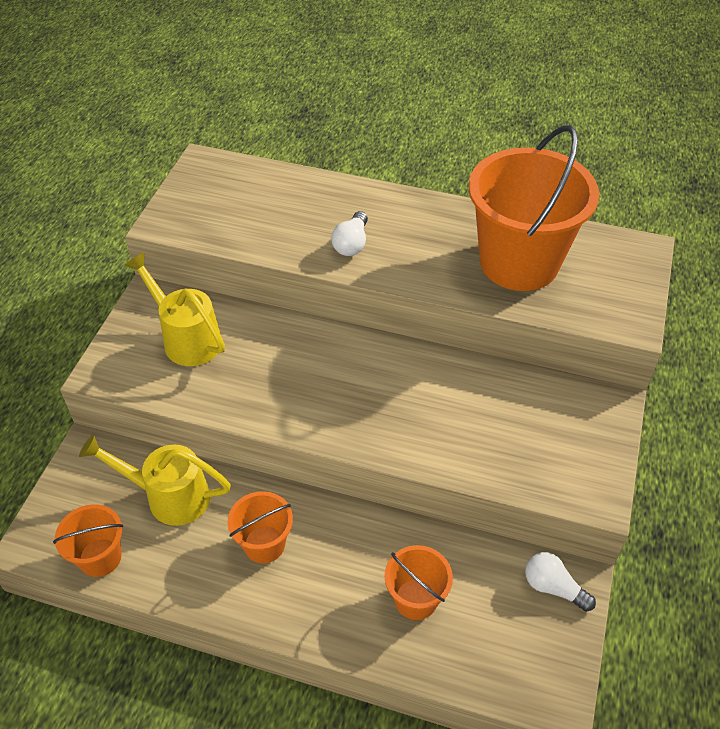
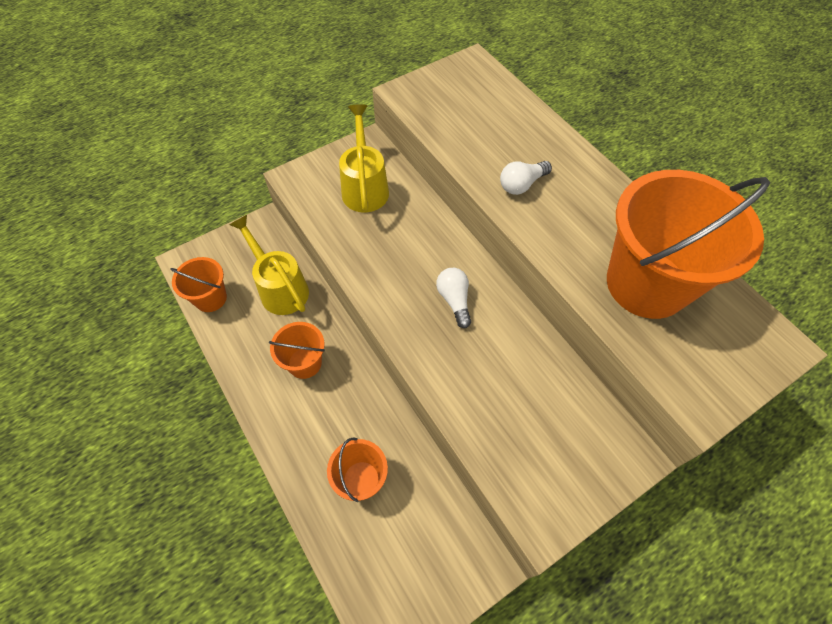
camera: 40 degrees right, 10 degrees up
white light bulb [525,552,596,612] -> white light bulb moved to [436,268,471,328]

